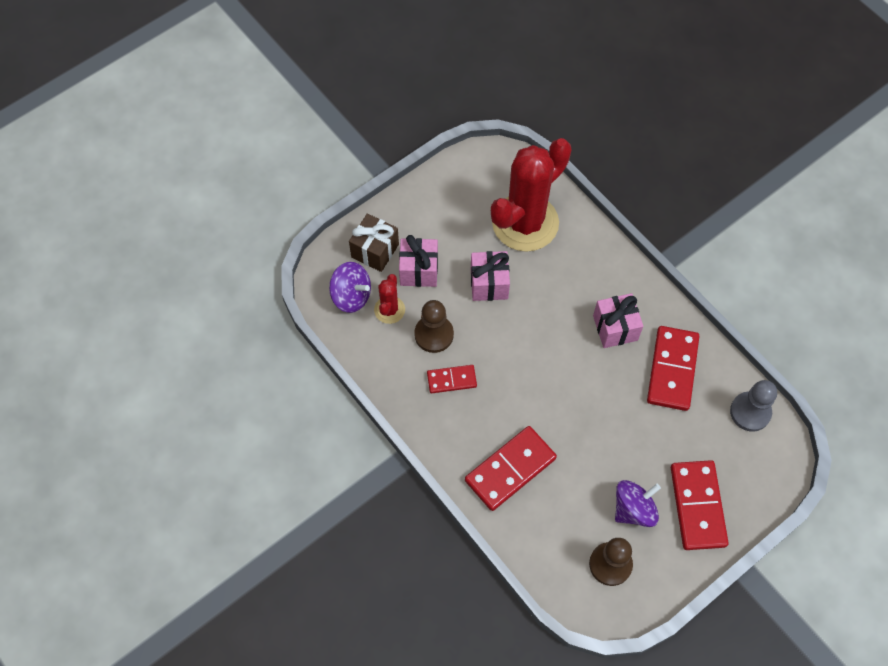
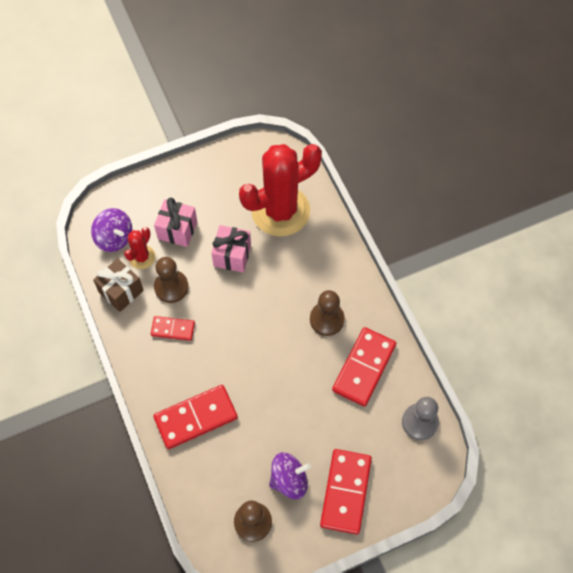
camera: 15 degrees right, 0 degrees up
brown gift [349,213,399,272] -> brown gift moved to [93,258,144,312]
pink gift [593,293,643,348] -> brown pawn [310,290,345,336]

